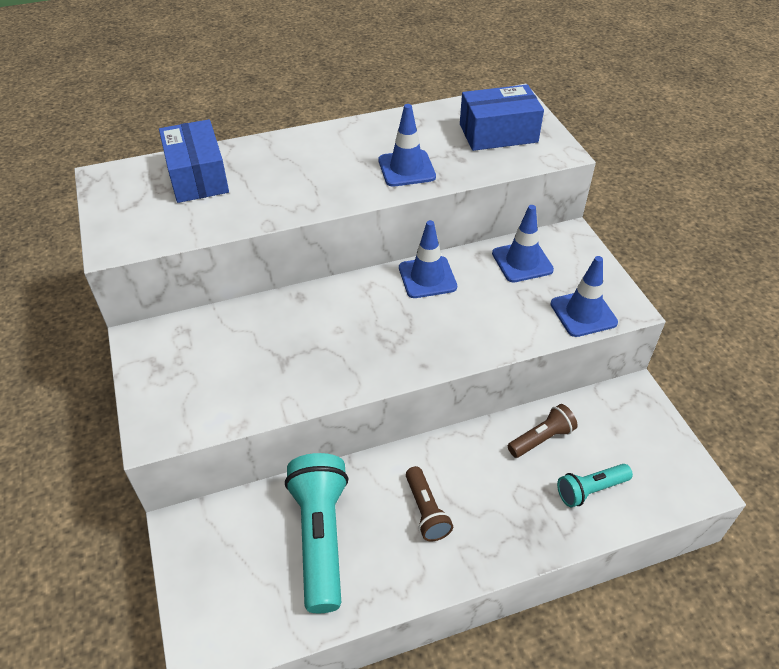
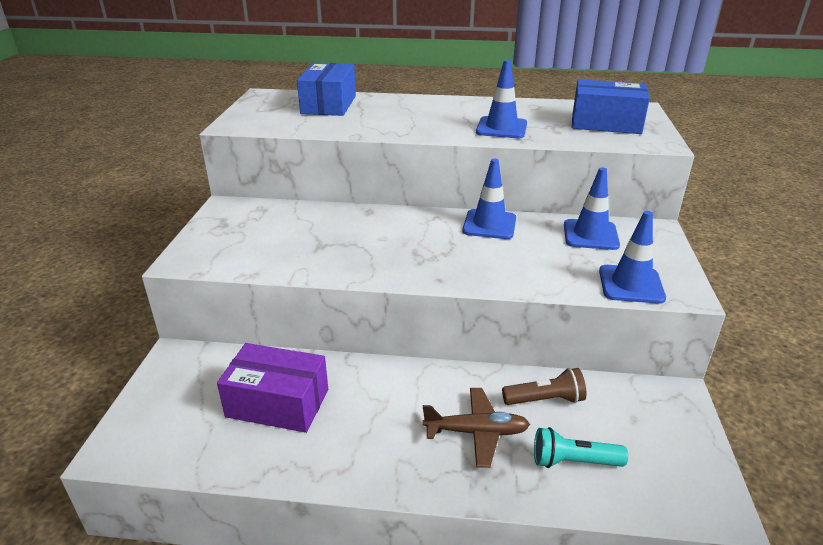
camera: 25 degrees right, 15 degrees down
turquoise flashlight [285,453,349,613] -> purple box [217,343,328,433]
brown flashlight [406,466,453,542] -> none
none -> brown plane [422,388,530,468]

